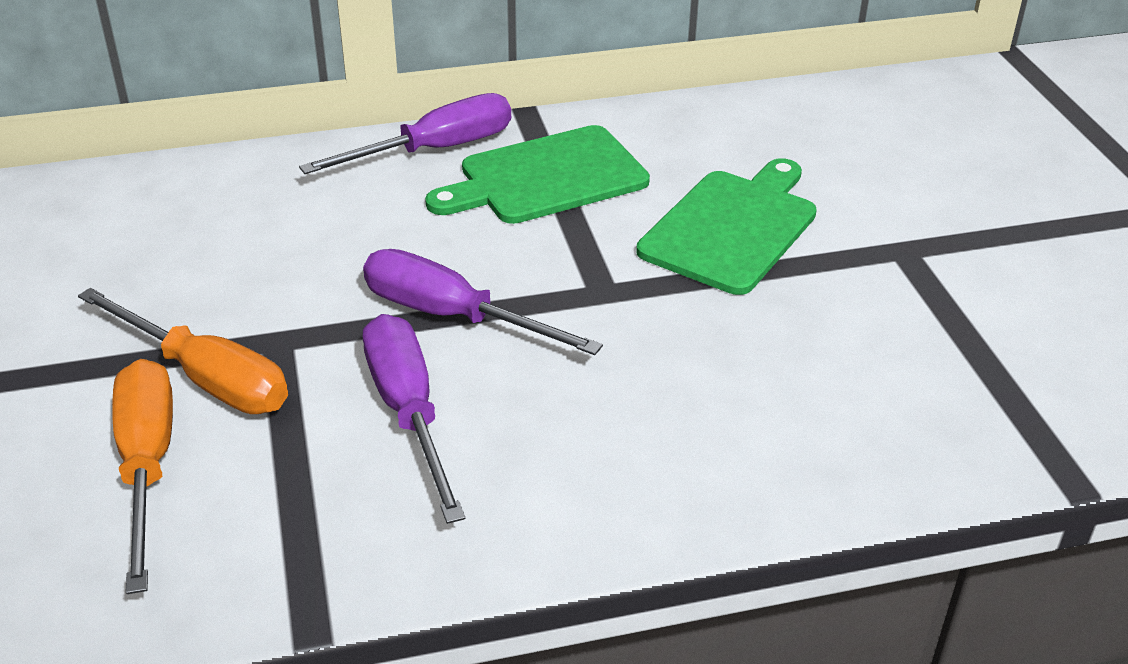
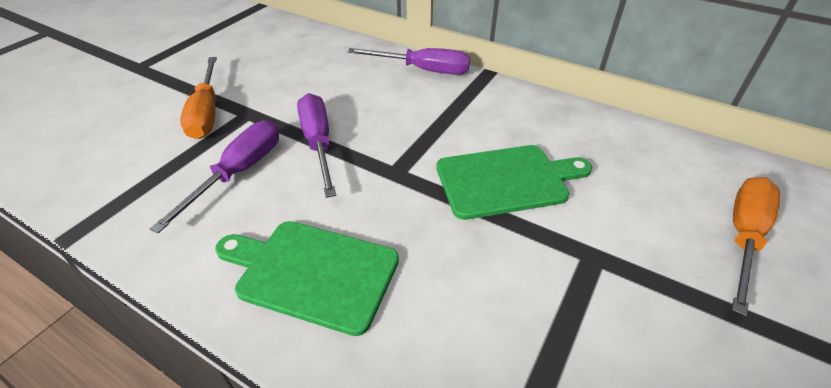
camera: 45 degrees right, 5 degrees up
orange screwdriver [112,359,173,594] -> orange screwdriver moved to [732,177,780,317]
green cutting board [425,125,650,224] -> green cutting board moved to [215,221,399,336]

